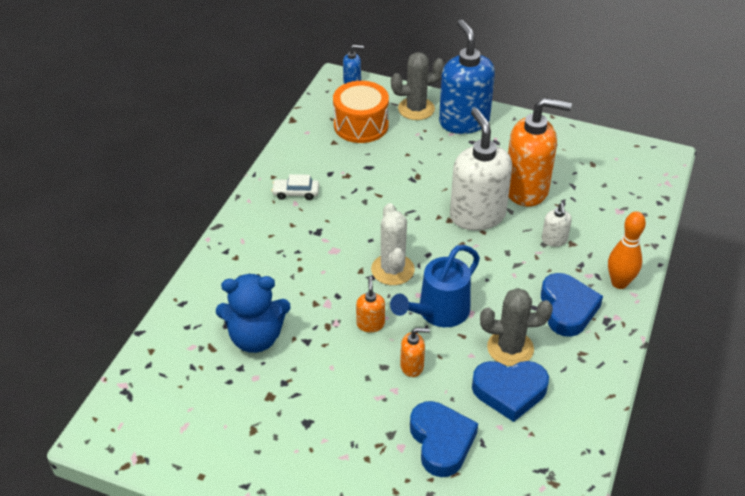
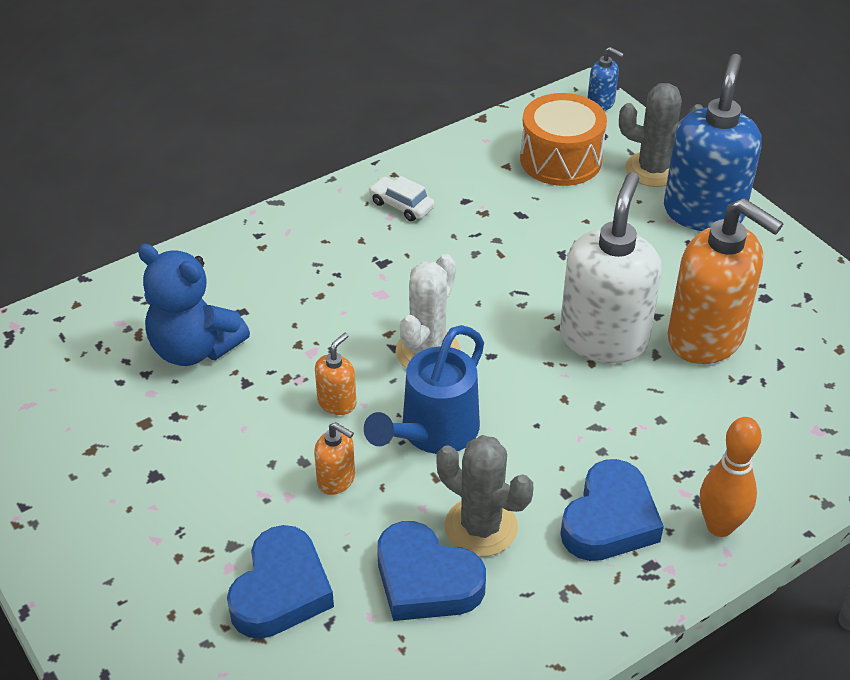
camera: 35 degrees right, 0 degrees up
blue watering can [390,245,480,327] -> blue watering can turned 45 degrees counterclockwise [364,325,484,454]
white soap dispenser [542,203,572,247] -> none

